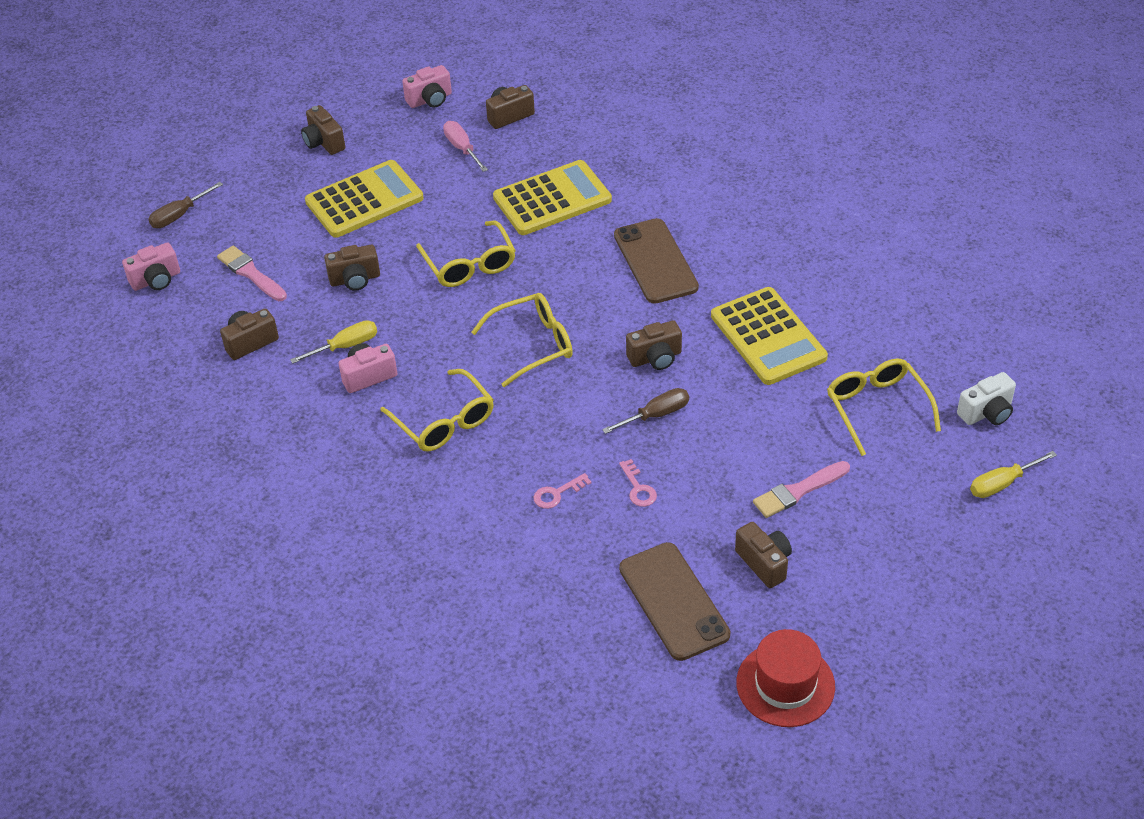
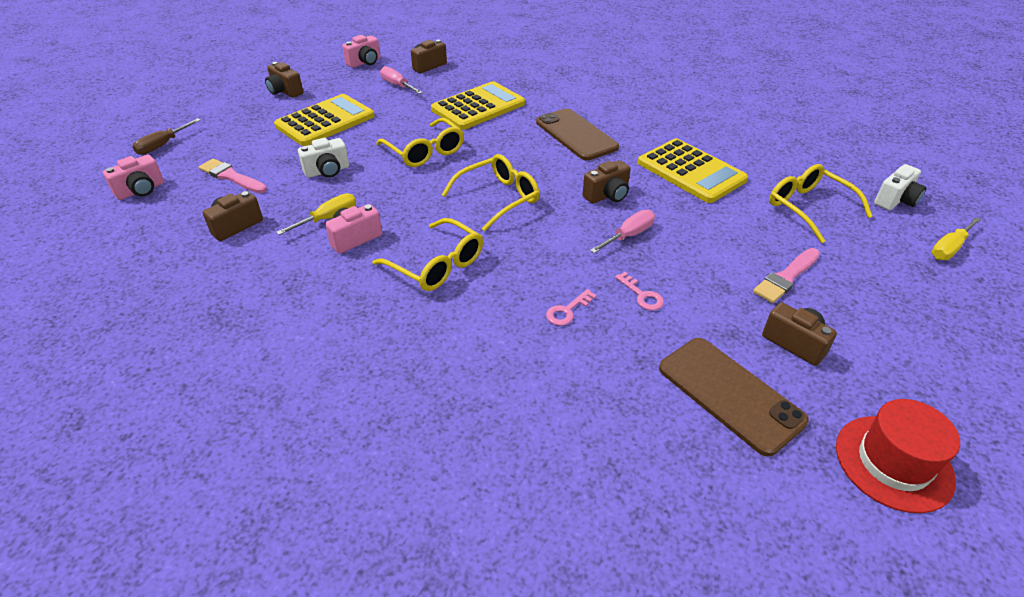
camera: 15 degrees left, 5 degrees down
brown camera [324,245,380,291] -> white camera [298,138,349,178]
brown screwdriver [602,388,689,434] -> pink screwdriver [590,210,655,253]

